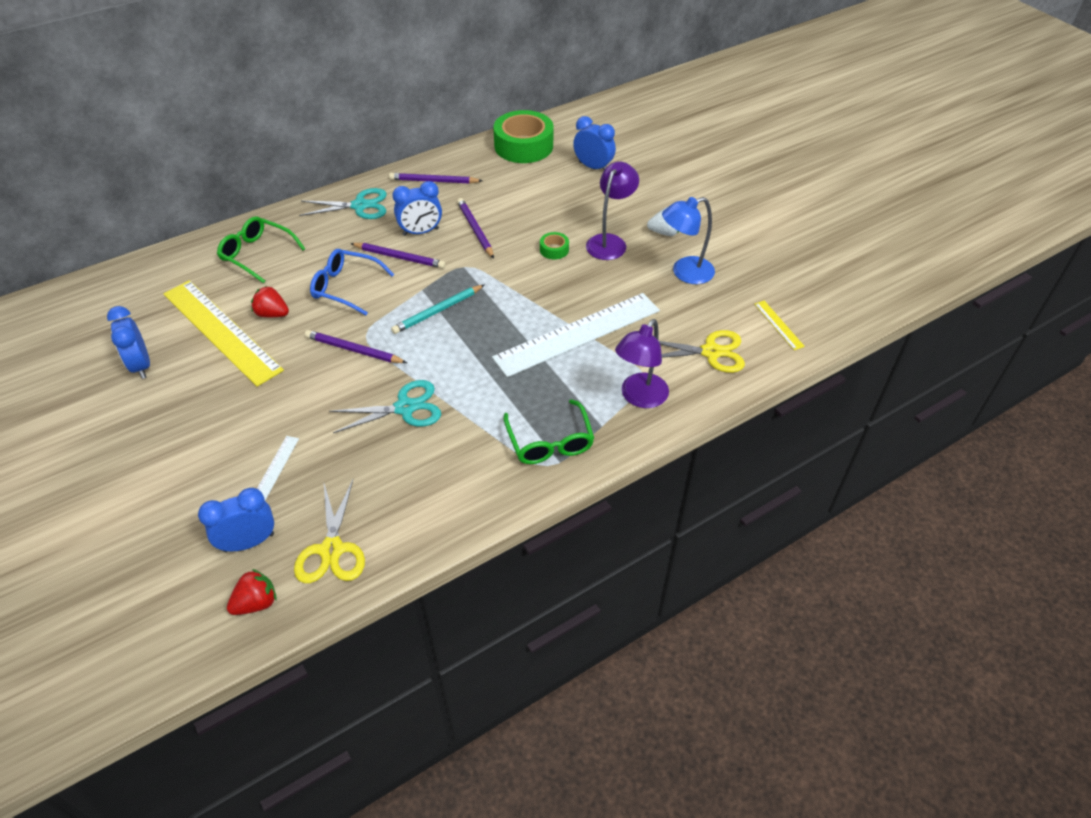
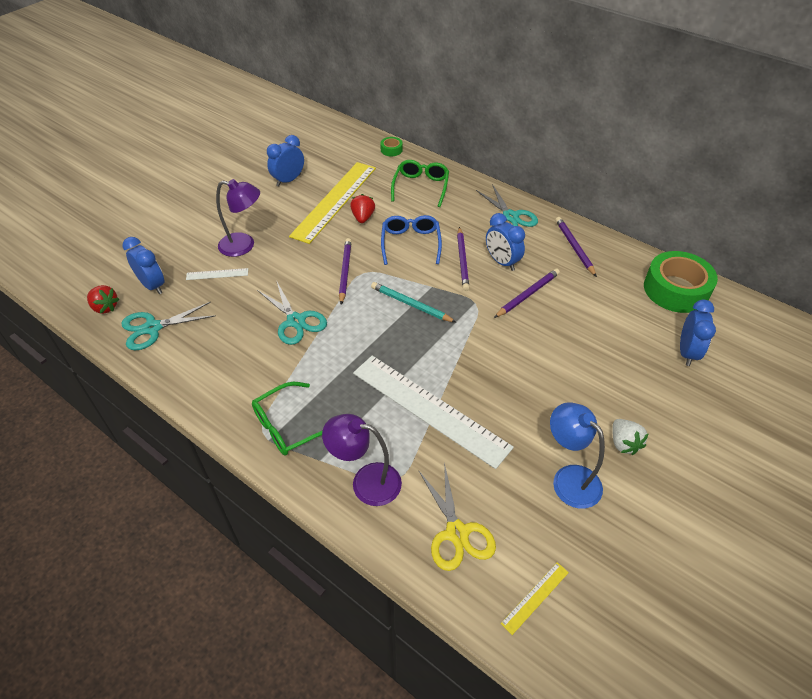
camera: 70 degrees right, 0 degrees up
yellow scissors [294,480,365,583] -> turquoise scissors [121,302,216,350]
green tape [540,232,569,259] -> green tape moved to [380,137,403,156]
purple lamp [586,161,639,260] -> purple lamp moved to [216,179,260,257]

